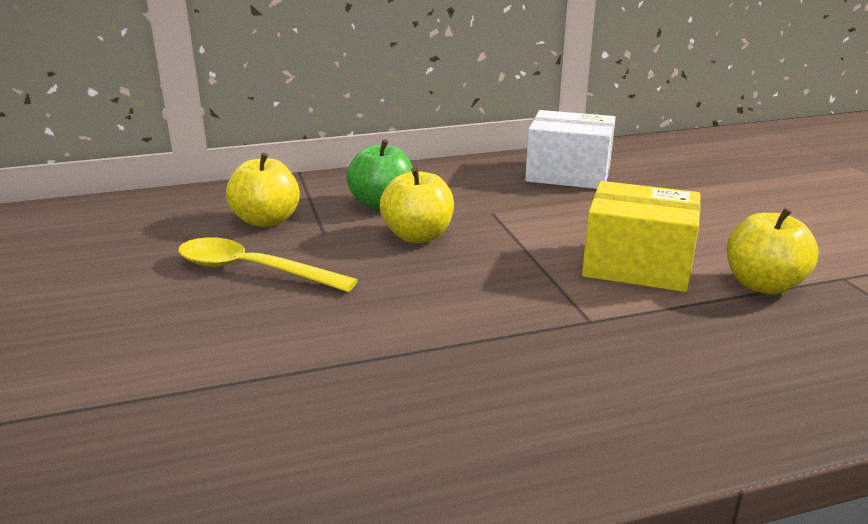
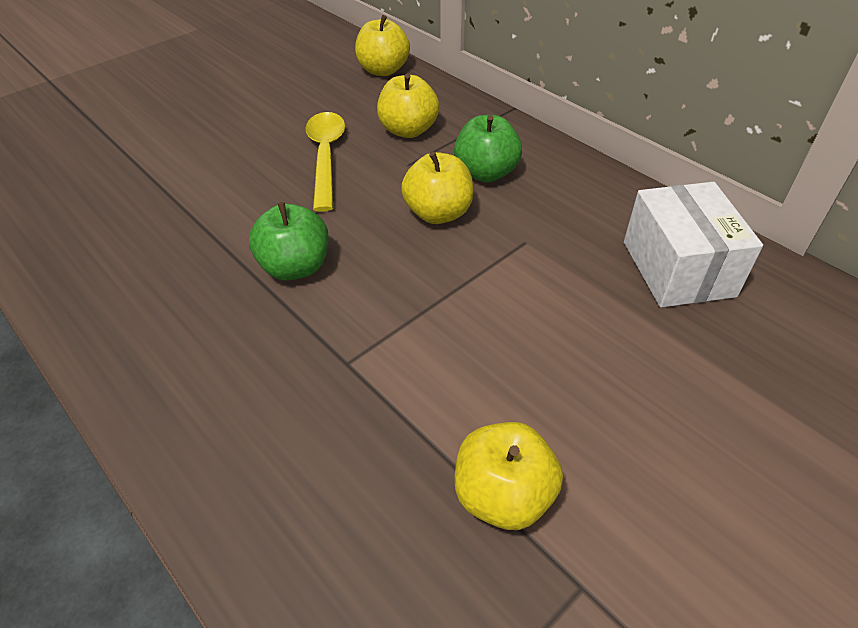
camera: 65 degrees right, 20 degrees up
yellow box [582,181,701,292] -> none
none -> green apple [249,202,329,281]
none -> yellow apple [355,15,410,76]

